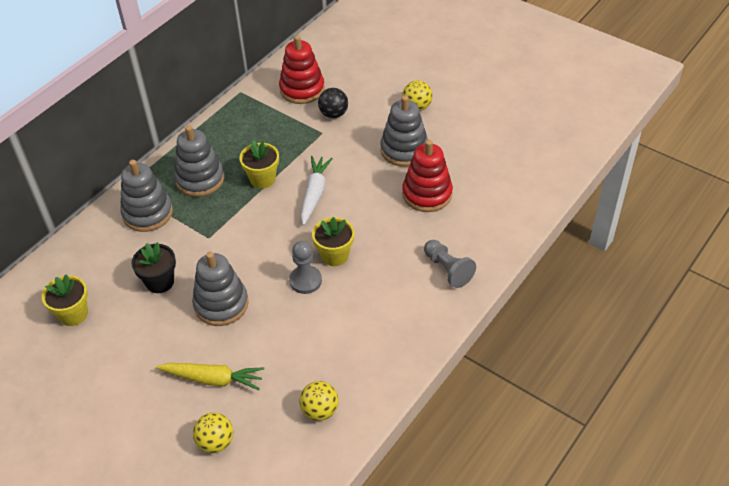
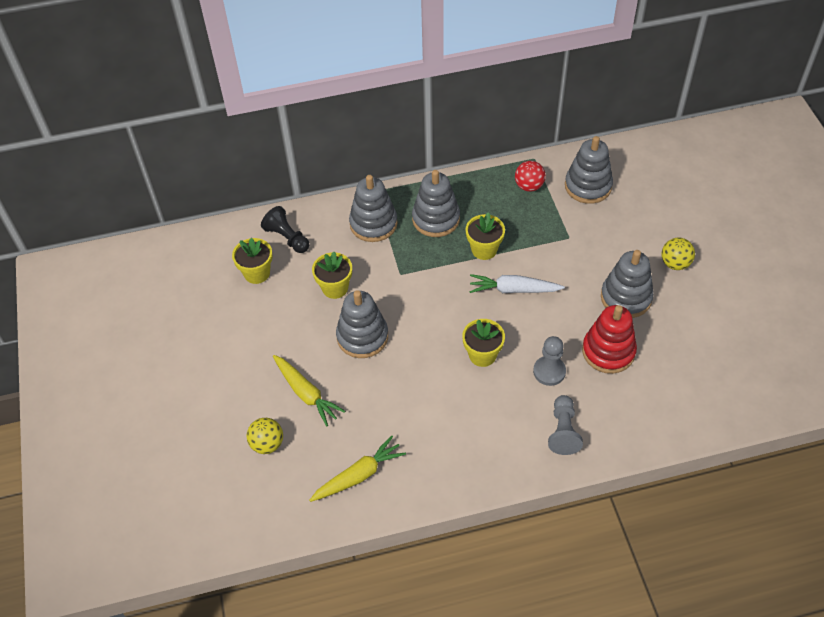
camera: 40 degrees right, 5 degrees up
black flower pot [131,242,176,293] -> yellow flower pot [312,252,352,299]
red stacking toy [279,35,325,104] -> grey stacking toy [565,136,613,204]
grey pawn [289,241,322,294] -> grey pawn moved to [533,336,566,386]
yellow ball [299,381,339,421] -> yellow carrot [309,436,406,502]
white carrot [301,156,333,225] -> white carrot turned 135 degrees counterclockwise [469,274,565,293]
black ball [318,88,348,118] -> none
none -> black pawn [261,206,309,253]
none -> red ball [515,161,546,192]

